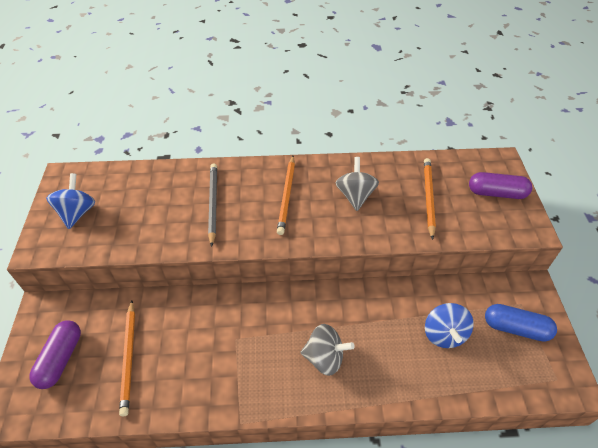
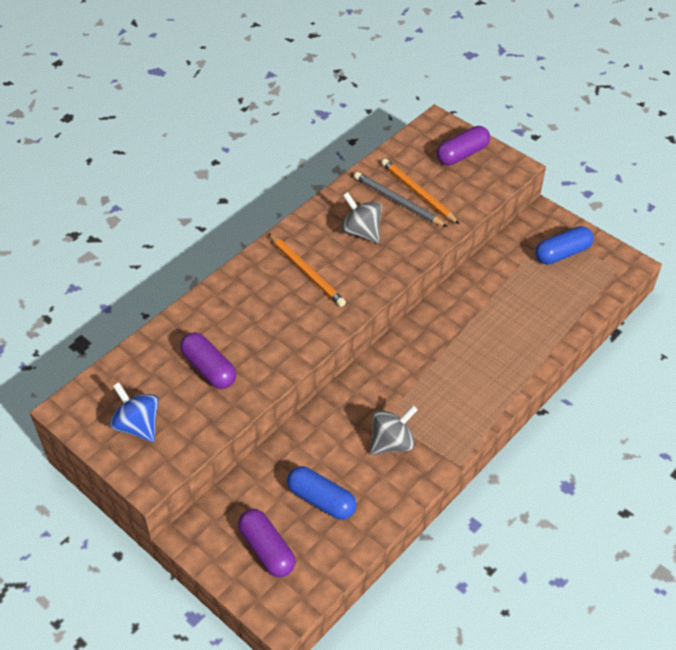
camera: 45 degrees left, 0 degrees up
orange pencil [119,300,135,416] -> blue capsule [287,466,357,520]
grey pencil [208,164,217,247] -> grey pencil moved to [354,172,447,227]
grey spinning top [300,324,355,376] -> grey spinning top moved to [370,405,418,455]
blue spinning top [425,303,474,348] -> none
none -> purple capsule [180,332,236,389]

